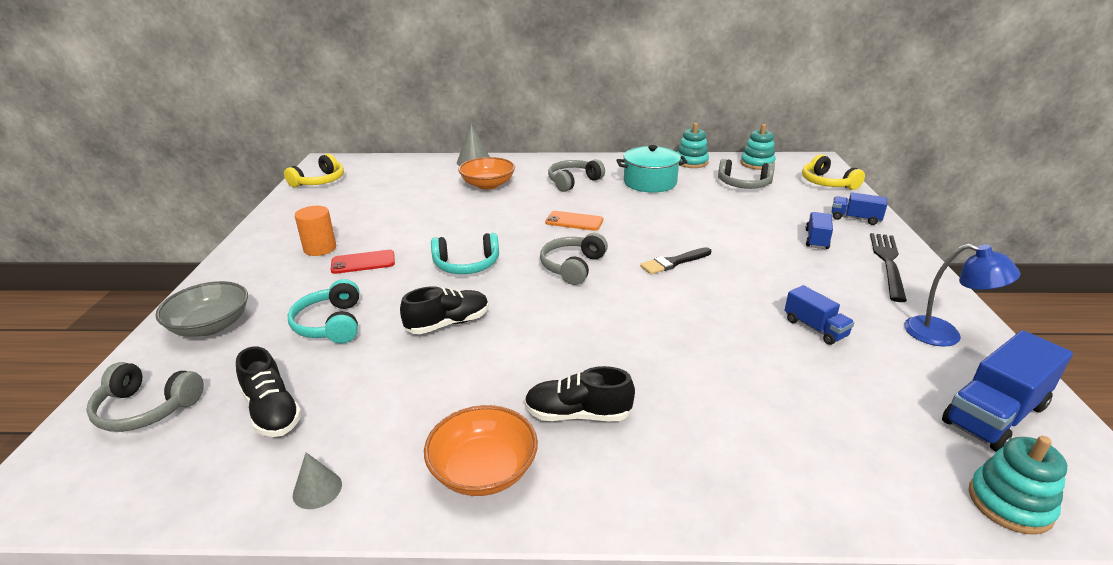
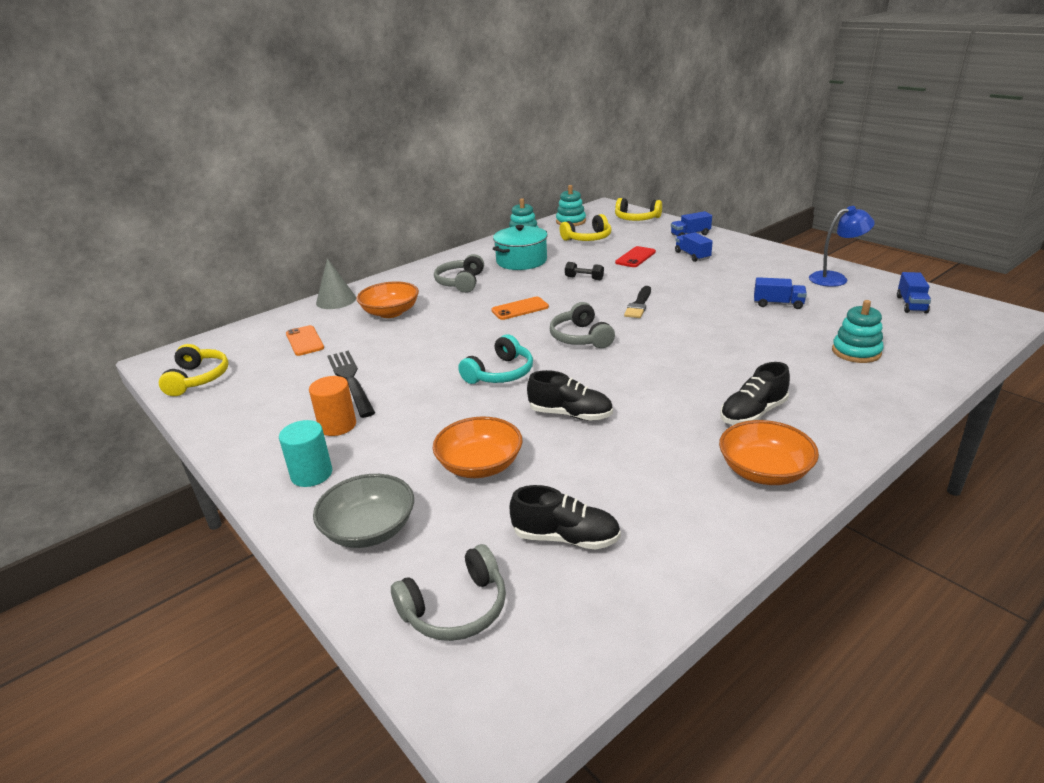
camera: 40 degrees left, 0 degrees up
turquoise headphones [288,279,359,343] -> orange bowl [432,416,523,478]
grey cone [293,452,342,509] -> none
red phone [330,250,395,274] -> red phone moved to [615,246,656,267]
black shoe [400,286,489,334] -> black shoe turned 90 degrees clockwise [527,370,613,421]
grey headphones [718,159,775,189] -> yellow headphones [560,214,612,241]
black fork [870,233,907,302] -> black fork moved to [328,351,375,418]
blue truck [942,330,1073,452] -> blue truck [897,272,931,314], size x0.59
turquoise stacking toy [969,436,1067,535] -> turquoise stacking toy moved to [832,300,884,363]
none -> turquoise cylinder [279,420,332,487]
none -> orange phone [286,325,324,356]
none -> black dumbbell [565,262,604,280]

